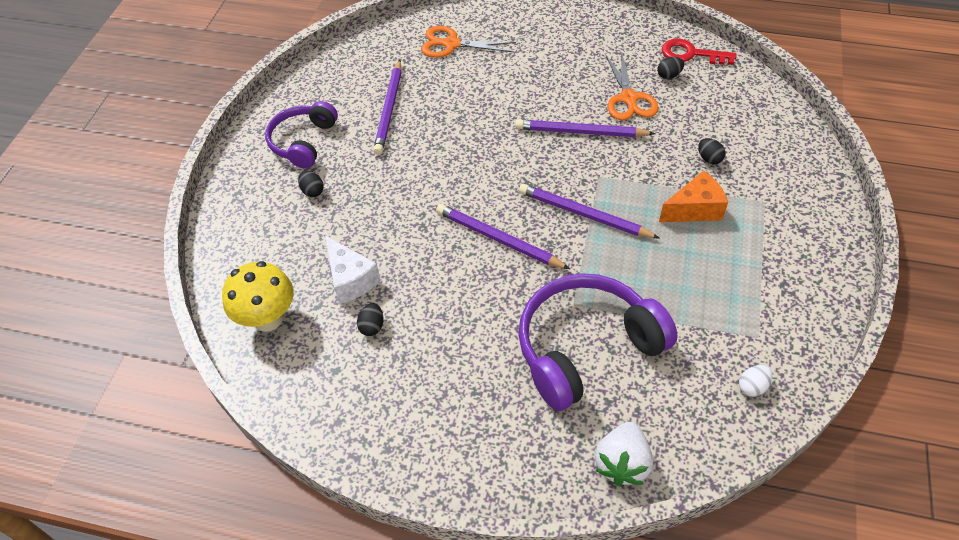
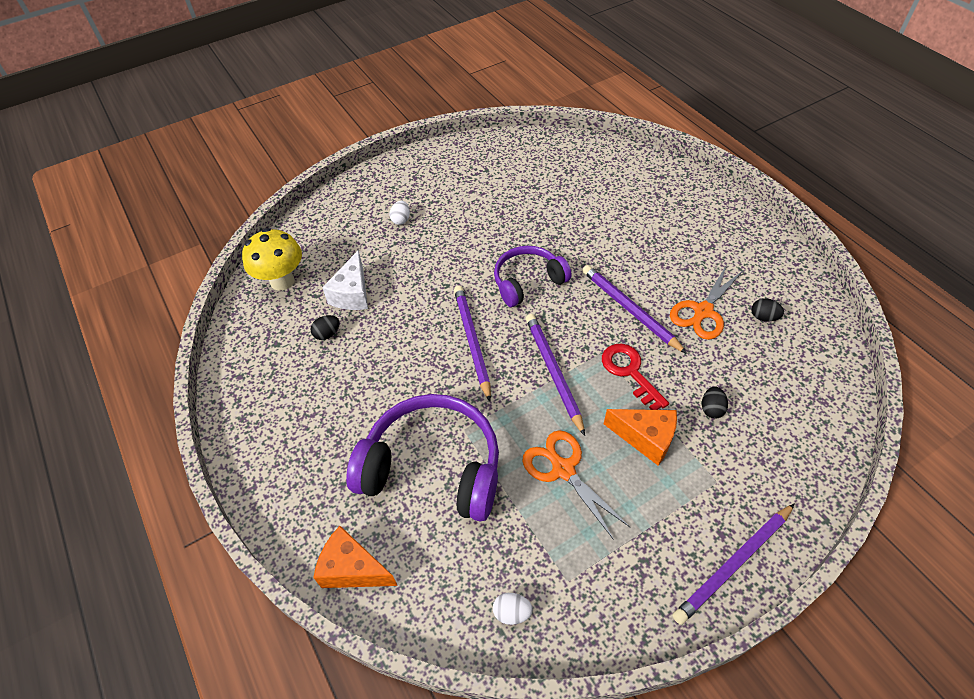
camera: 45 degrees right, 0 degrees up
purple headphones [265,101,338,169] -> purple headphones moved to [494,246,572,307]
black egg [298,171,324,197] -> white egg [390,201,410,225]
purple pencil [373,60,402,155] -> purple pencil moved to [673,503,795,625]
orange scissors [421,26,516,58] -> orange scissors moved to [522,430,630,540]
white strawberry [595,422,653,486] -> orange cheese [313,526,397,588]
red key [662,39,736,65] -> red key moved to [602,344,669,410]

